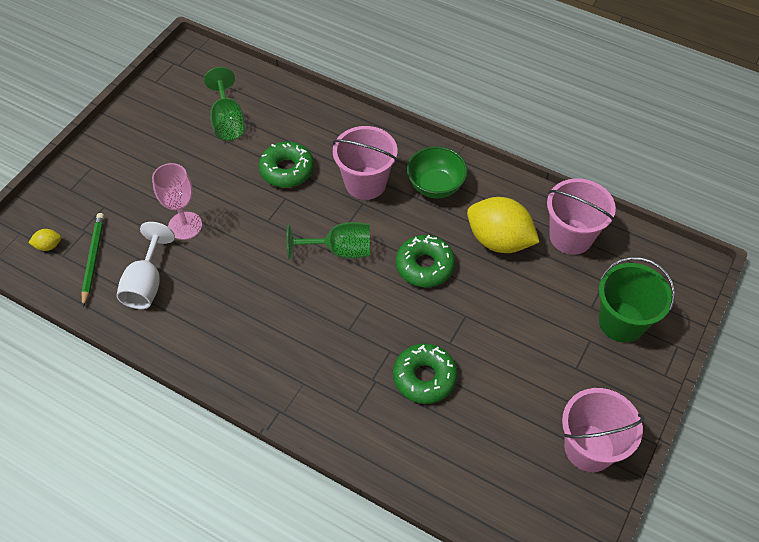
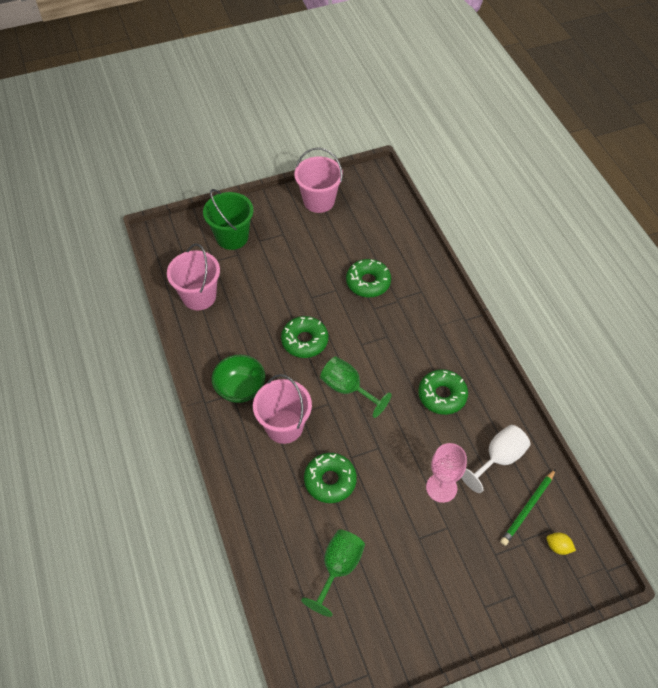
camera: 140 degrees left, 0 degrees up
yellow lemon [467,197,540,253] -> none
none -> green donut [418,369,468,415]

